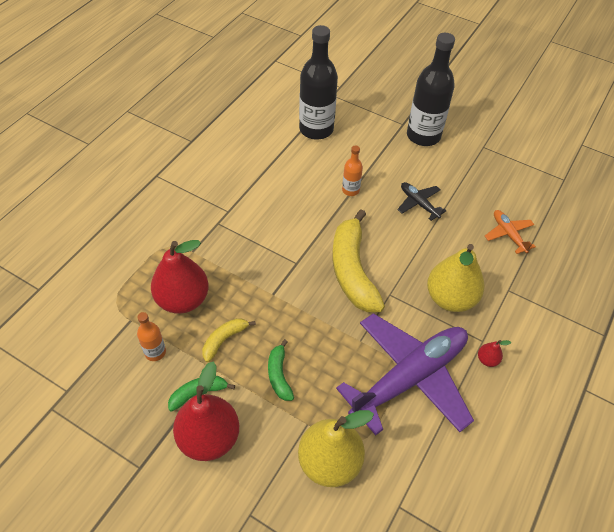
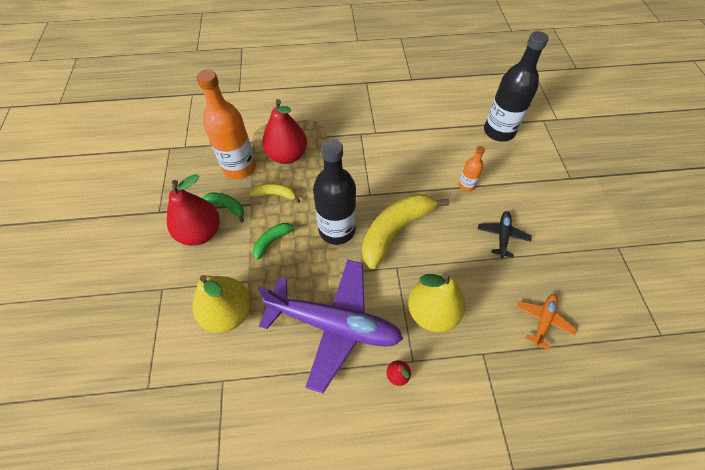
camera: 55 degrees right, 5 degrees up
orange bottle [137,312,166,361] -> orange bottle [196,70,256,179], size x2.10
black bottle [407,33,455,146] -> black bottle moved to [313,139,356,245]

